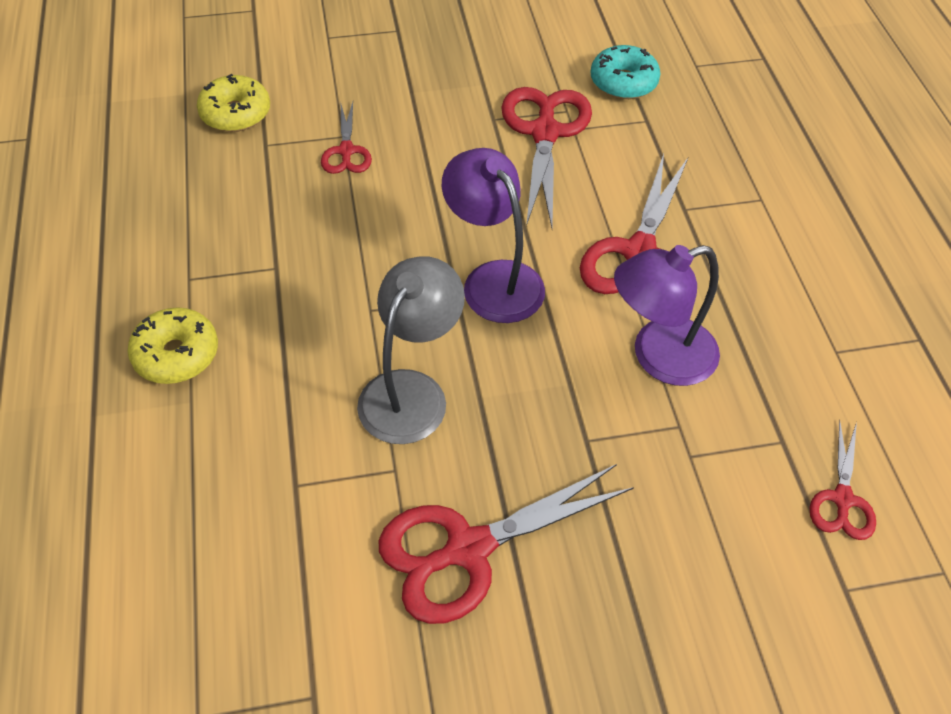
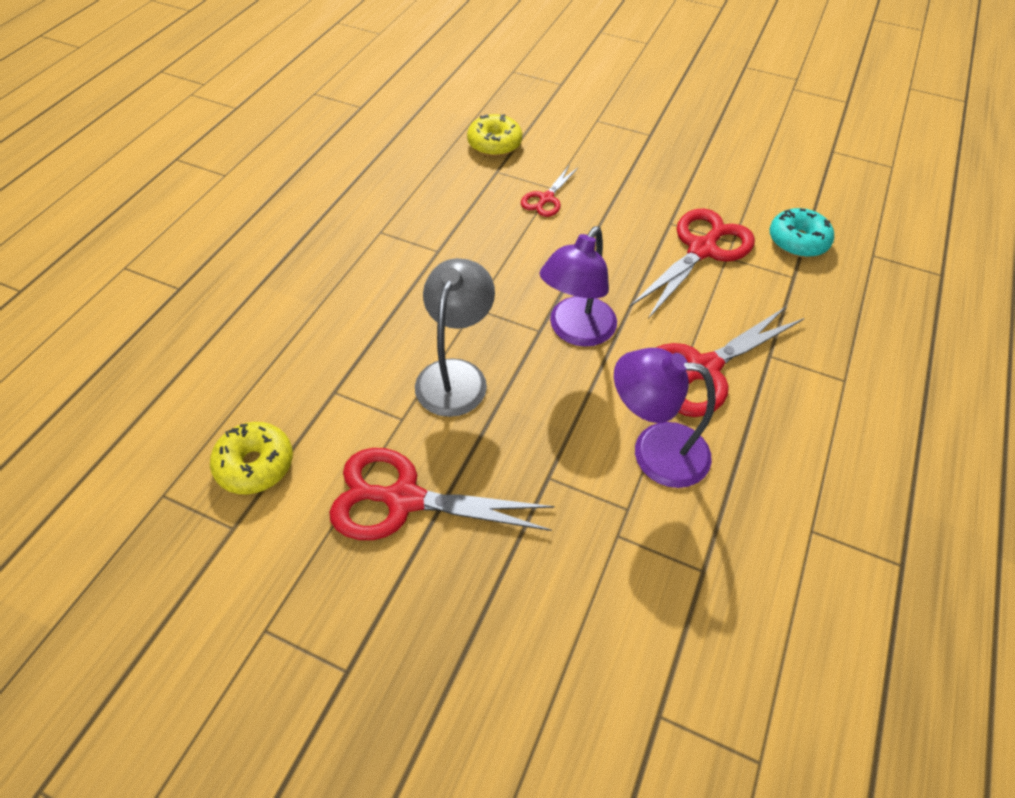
camera: 35 degrees right, 0 degrees up
yellow donut [127,307,218,384] -> yellow donut moved to [210,422,293,494]
grey lamp [357,256,465,444] -> grey lamp turned 45 degrees counterclockwise [415,258,495,417]
purple lamp [442,148,545,323] -> purple lamp turned 150 degrees counterclockwise [539,226,617,347]
red scissors [810,419,876,540] -> none

